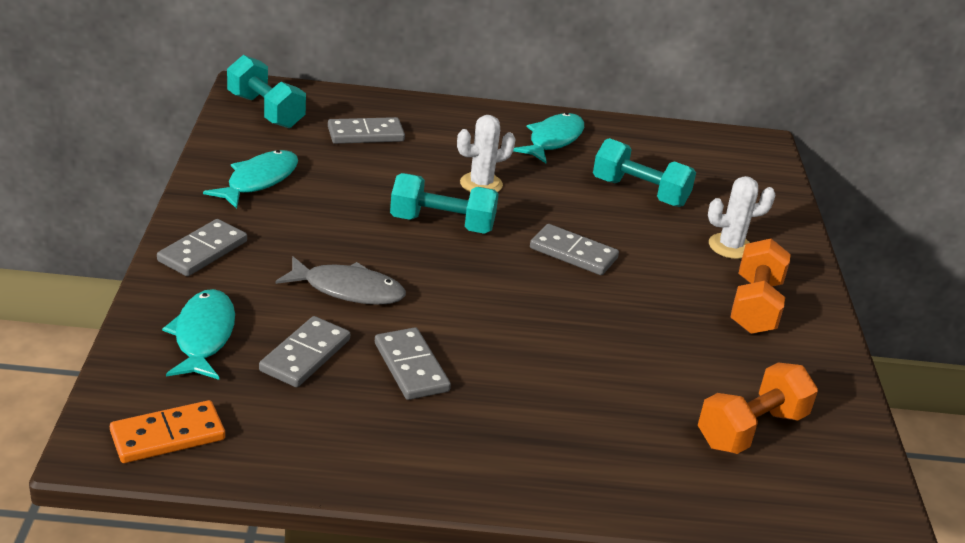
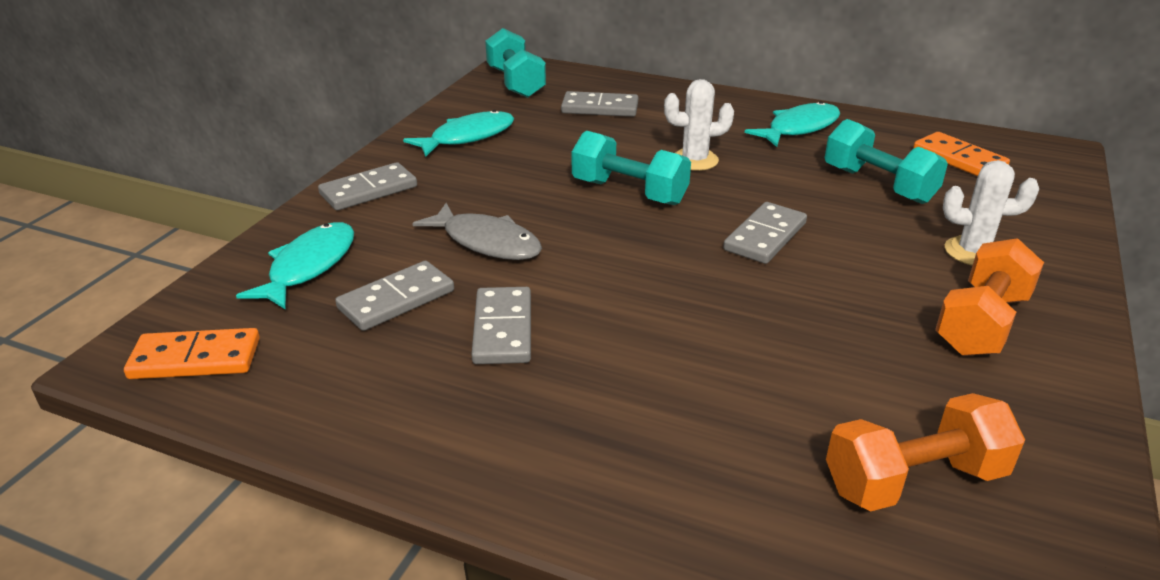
camera: 25 degrees right, 0 degrees up
grey domino [530,224,619,275] -> grey domino turned 75 degrees clockwise [723,202,807,264]
none -> orange domino [913,132,1010,176]

